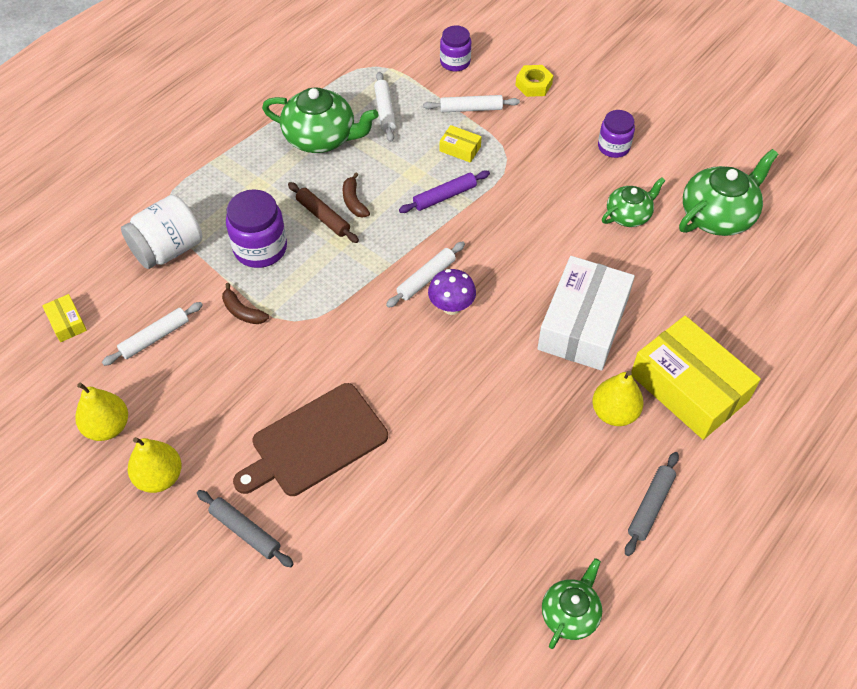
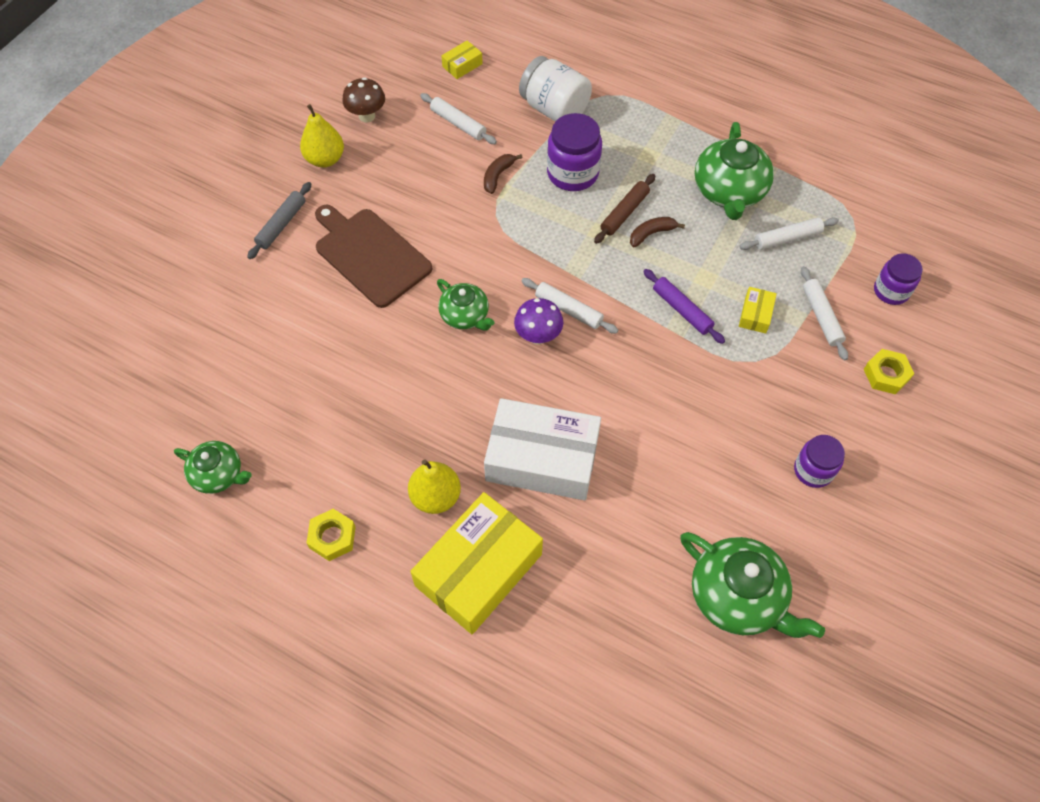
camera: 80 degrees right, 5 degrees up
yellow pear [75,383,128,441] -> brown mushroom [342,77,385,123]
green teapot [602,177,666,227] -> green teapot moved to [437,279,494,330]
grey rolling pin [625,452,679,556] -> yellow nut [306,509,356,561]

